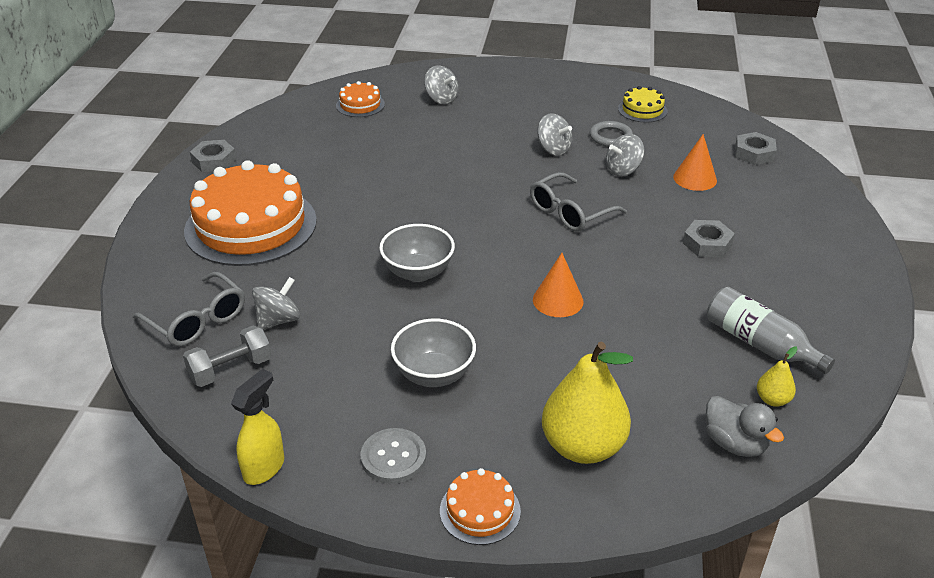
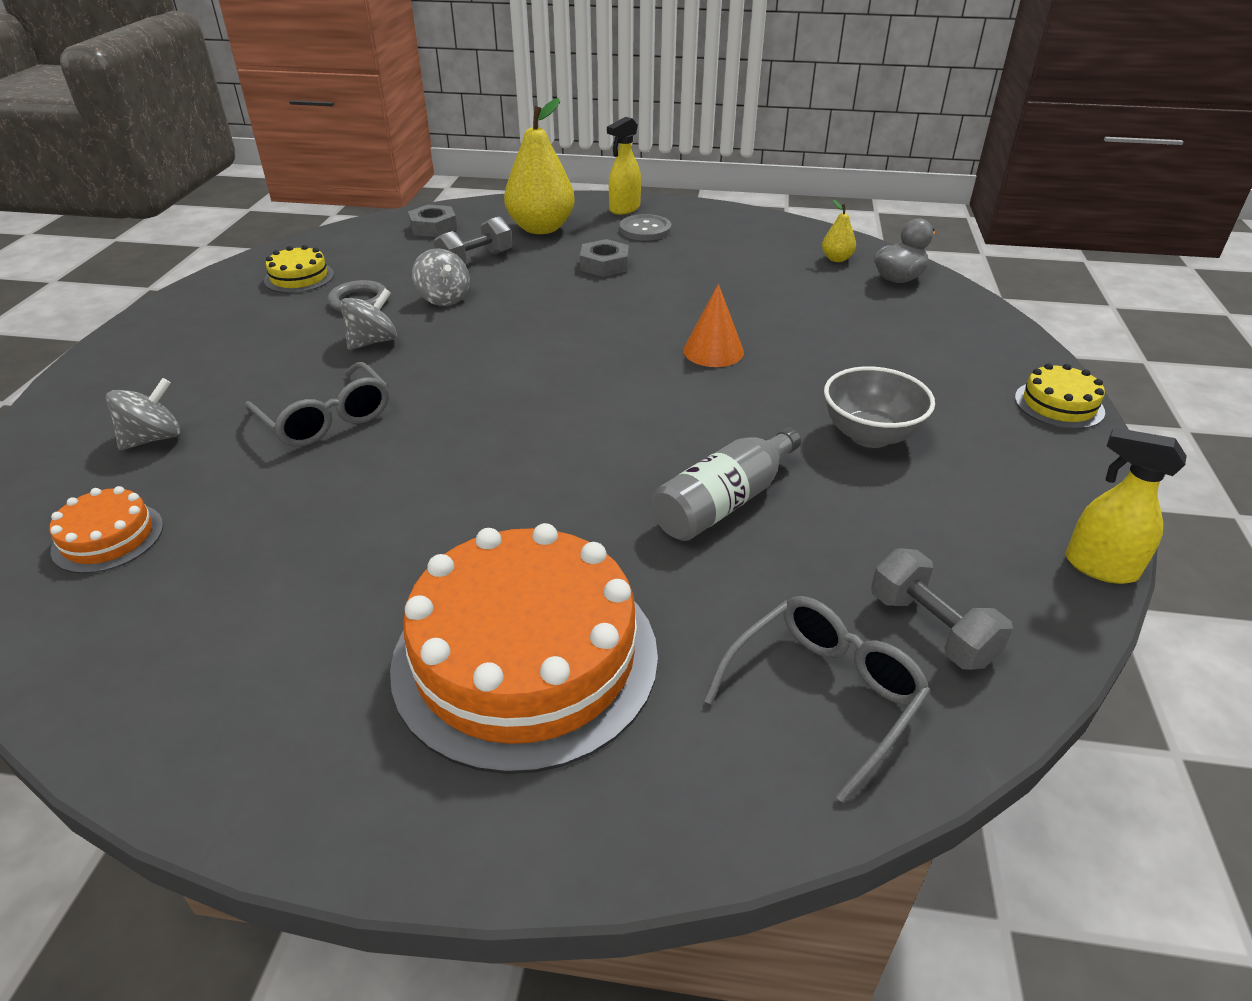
camera: 90 degrees left, 0 degrees up
grey nut [190,140,237,172] -> none
grey spinning top [252,277,300,330] -> none
grey button [360,428,426,484] -> grey button moved to [620,214,671,241]
grey bowl [379,224,455,282] -> none
orange cake [440,468,521,545] -> yellow cake [1015,363,1105,429]
grey glasses [530,172,627,232] -> grey glasses moved to [245,362,389,447]
yellow pear [542,342,633,464] -> yellow pear moved to [504,98,575,234]
orange cone [673,134,717,191] -> grey dumbbell [434,216,512,263]
grey bottle [707,287,835,374] -> grey bottle moved to [652,427,801,541]
none -> yellow spray bottle [607,117,641,215]

